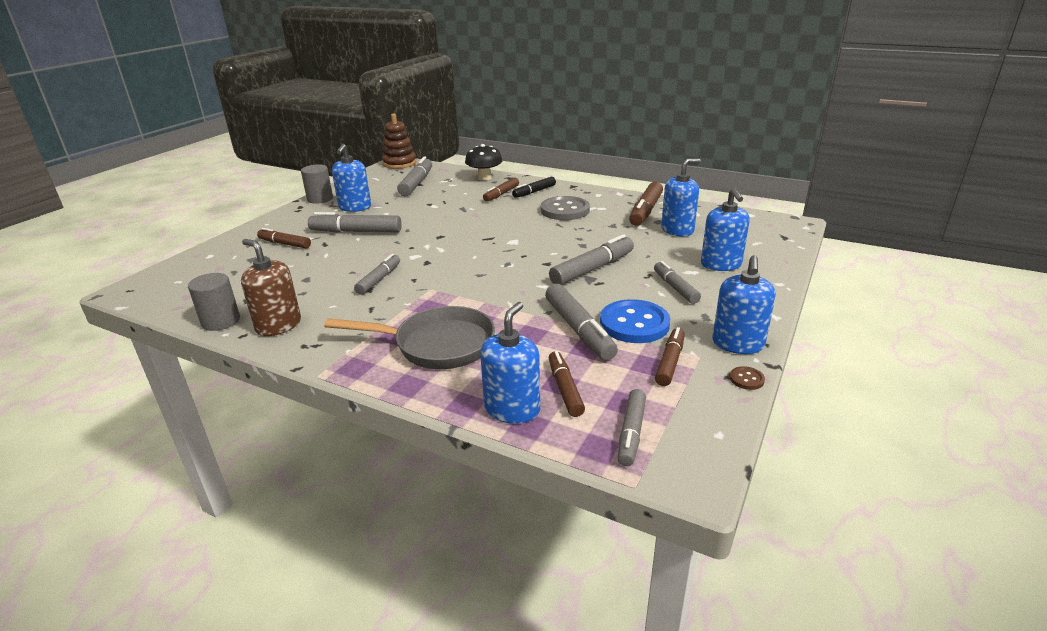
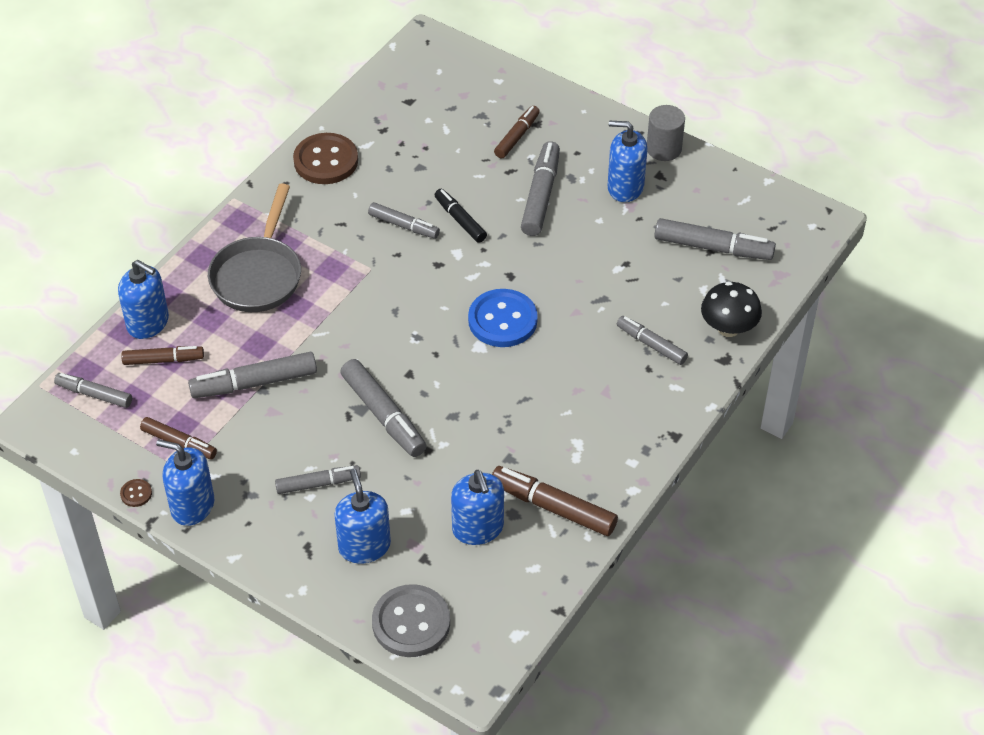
camera: 95 degrees right, 20 degrees up
grey cylinder [188,273,240,331] -> none
brown soap dispenser [241,239,301,336] -> brown button [293,133,358,184]
brown stacking toy [382,113,417,169] -> none
brown marker [483,177,519,202] -> grey marker [617,316,688,365]
black marker [512,177,556,198] -> black marker moved to [435,189,487,243]
grey button [541,196,590,220] -> grey button moved to [372,584,450,657]
blue button [600,299,670,343] -> blue button moved to [468,289,538,347]
blue soap dispenser [701,188,750,271] -> blue soap dispenser turned 75 degrees clockwise [334,469,391,563]

